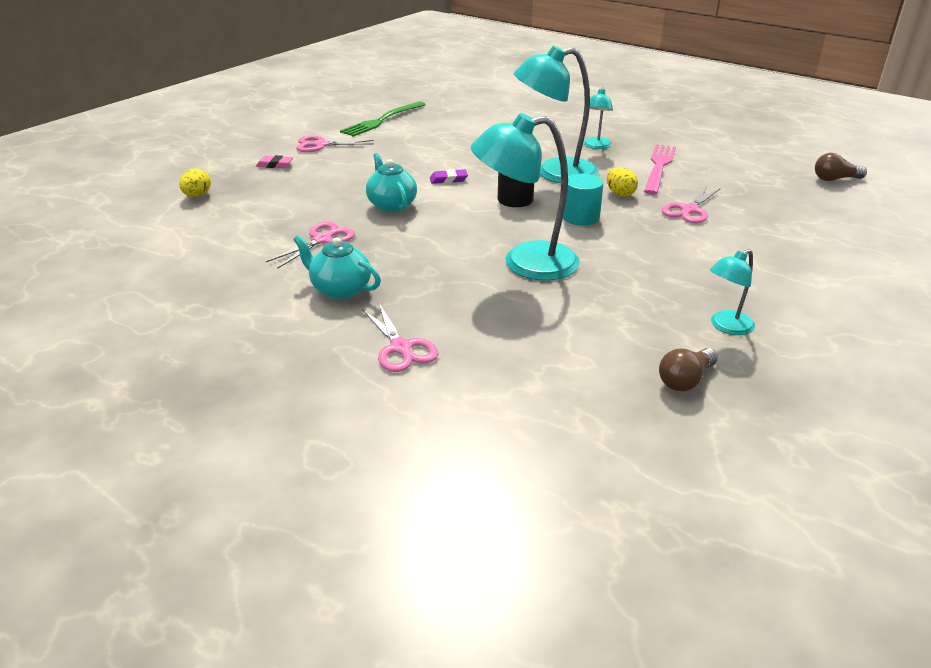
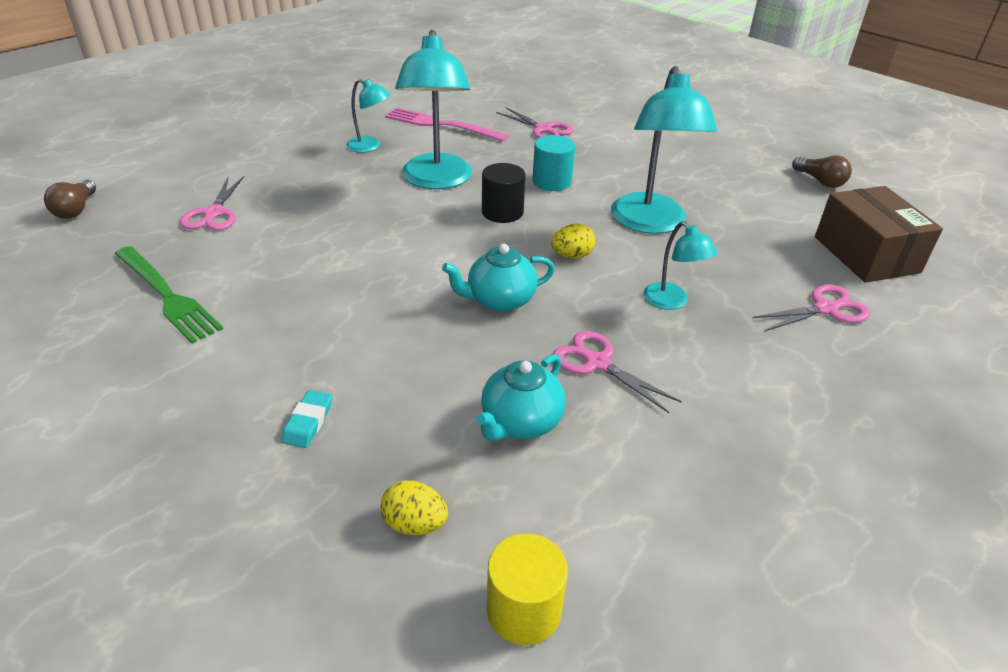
camera: 85 degrees left, 5 degrees up
pink eraser [256,155,293,168] -> turquoise eraser [282,390,332,448]
turquoise teapot [293,235,381,299] -> turquoise teapot moved to [476,354,565,441]
pink scissors [296,136,374,152] -> pink scissors moved to [180,176,244,230]
purple eraser [430,169,468,184] -> none
yellow egg [607,167,638,197] -> yellow egg moved to [551,224,596,259]
turquoise lamp [710,249,755,335] -> turquoise lamp moved to [643,221,718,310]
brown light bulb [815,153,867,181] -> brown light bulb moved to [44,179,96,219]
none -> yellow cylinder [487,533,568,645]
none -> brown box [815,186,943,283]

